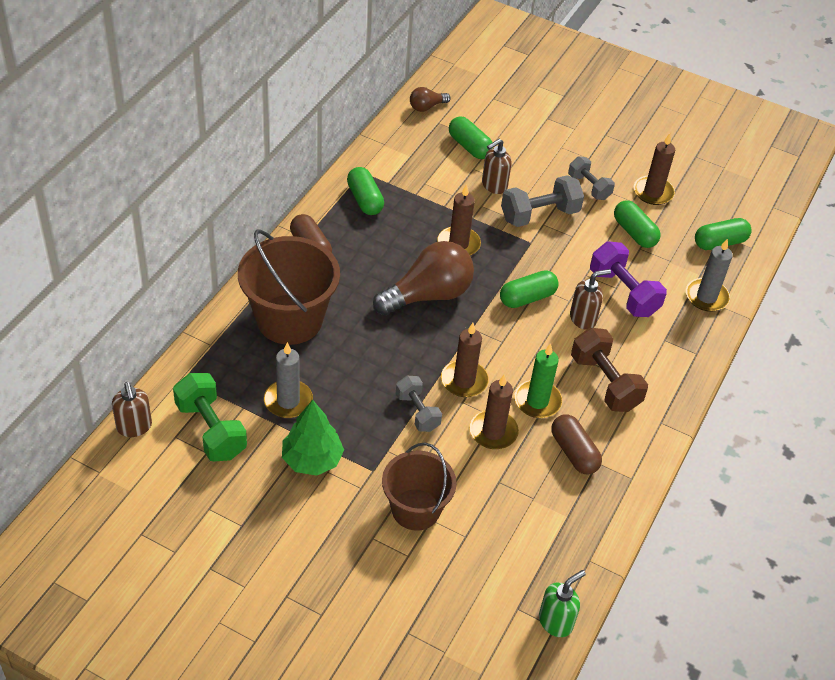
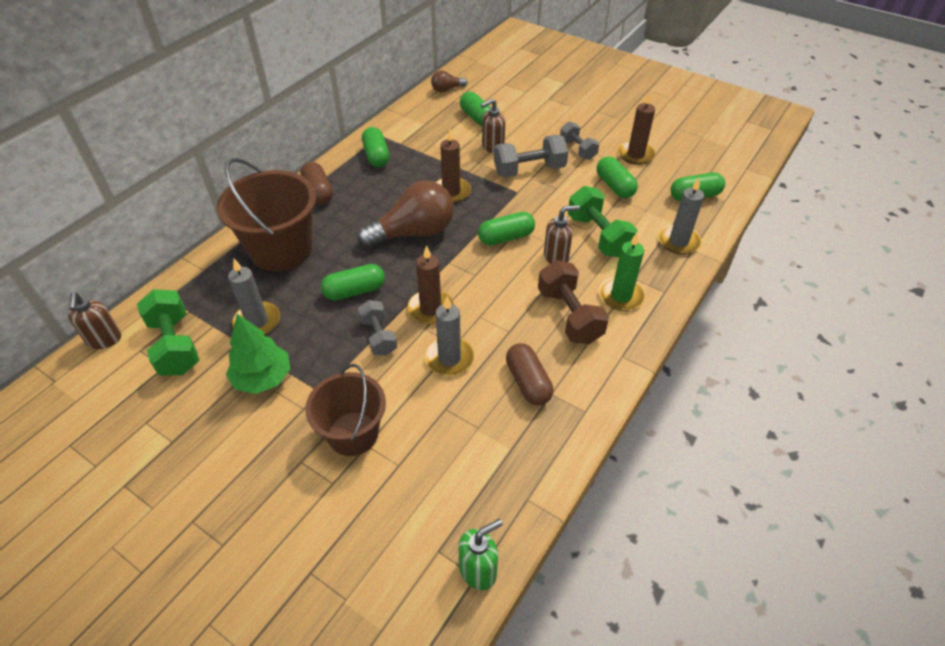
camera: 10 degrees right, 0 degrees up
brown candle [469,375,519,449] -> grey candle [425,296,474,376]
green candle [514,343,562,418] -> green candle moved to [599,233,645,311]
purple dumbbell [590,241,667,317] -> green dumbbell [568,186,638,257]
none -> green capsule [321,264,385,301]

